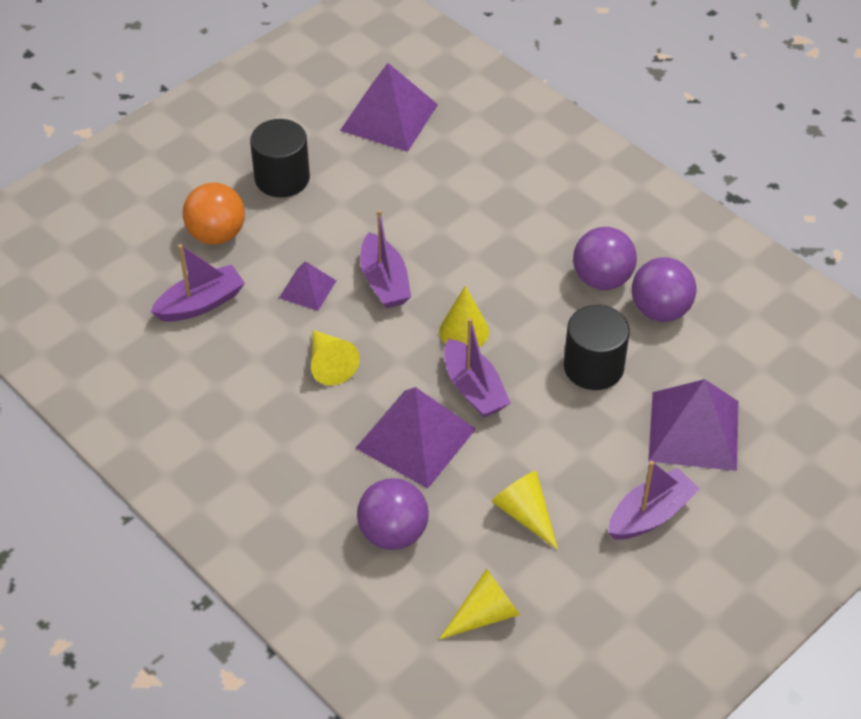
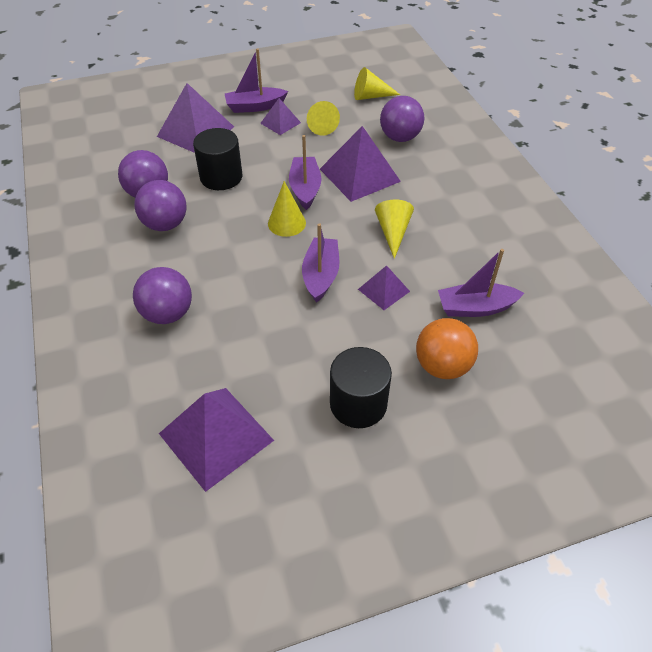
camera: 155 degrees left, 0 degrees up
none -> purple ball [133,267,192,324]
none -> purple pyramid [260,98,301,135]

